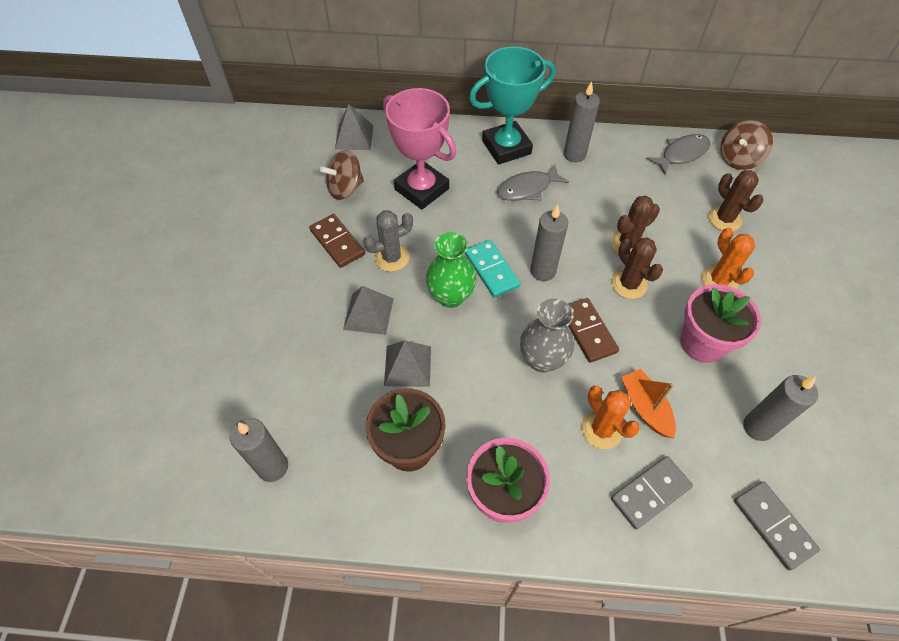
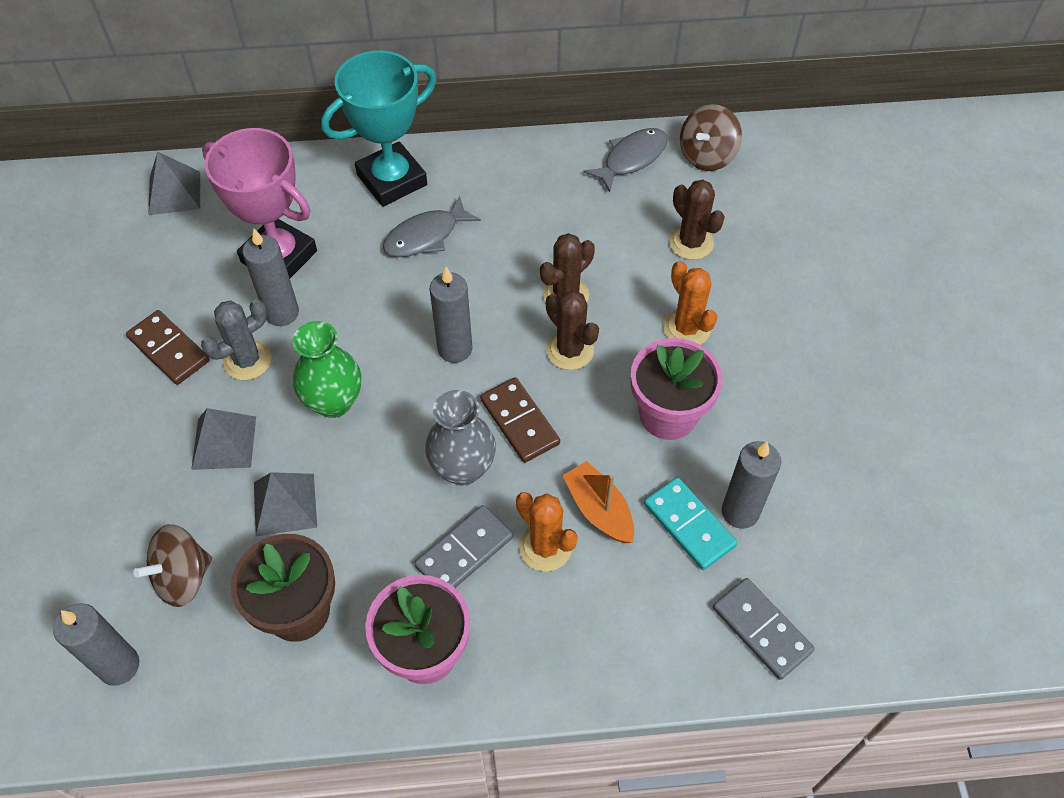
camera: 10 degrees left, 0 degrees up
brown spinning top [320,150,364,200] -> brown spinning top moved to [134,524,212,607]
turquoise domino [465,240,521,298] -> turquoise domino moved to [644,477,737,570]
grey candle [564,81,600,162] -> grey candle moved to [242,229,299,326]
grey domino [611,456,693,529] -> grey domino moved to [414,505,513,588]

